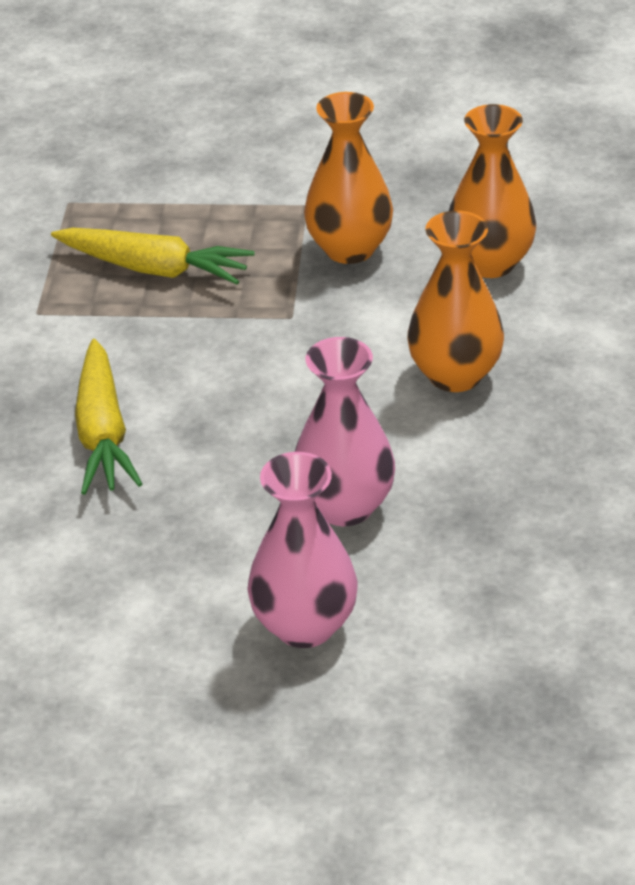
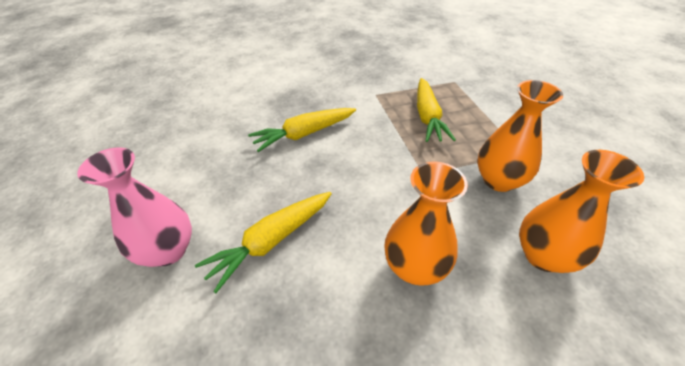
camera: 70 degrees right, 5 degrees up
pink vase [295,337,395,526] -> yellow carrot [195,192,332,293]

